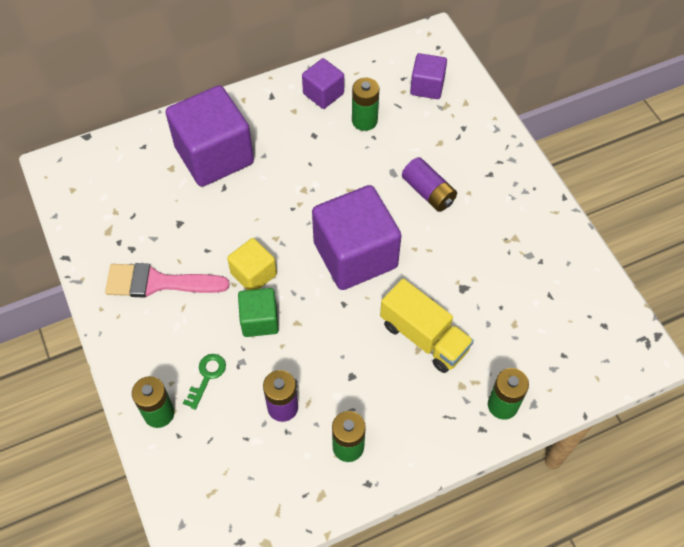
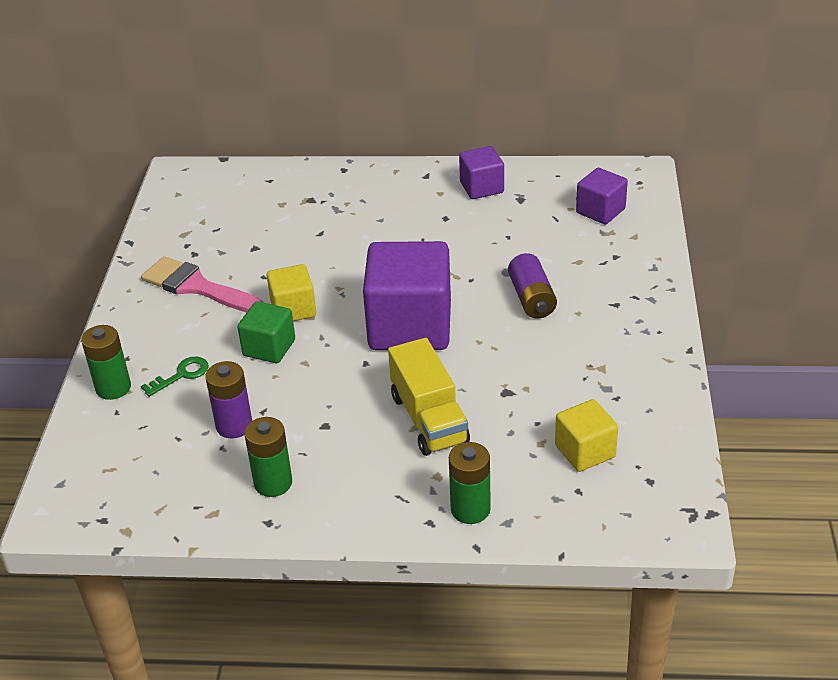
camera: 30 degrees right, 20 degrees down
purple cube [166,85,254,187] -> none
green battery [352,78,379,131] -> none
none -> yellow cube [555,399,618,472]

